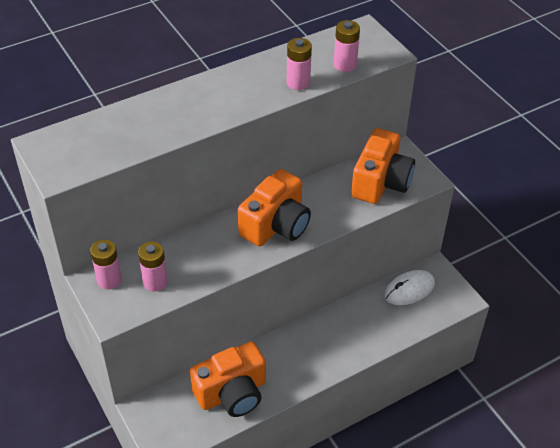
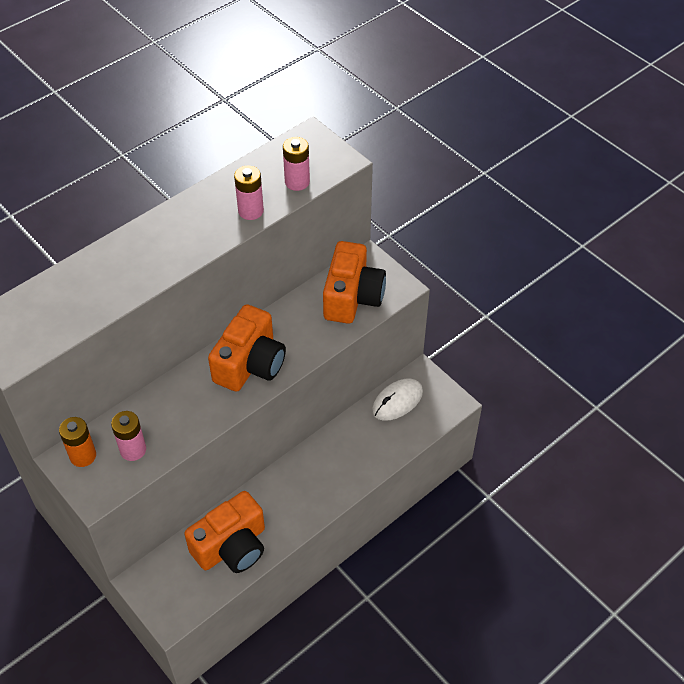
camera: 10 degrees left, 5 degrees up
pink battery [90,239,122,289] -> orange battery [59,417,96,467]

